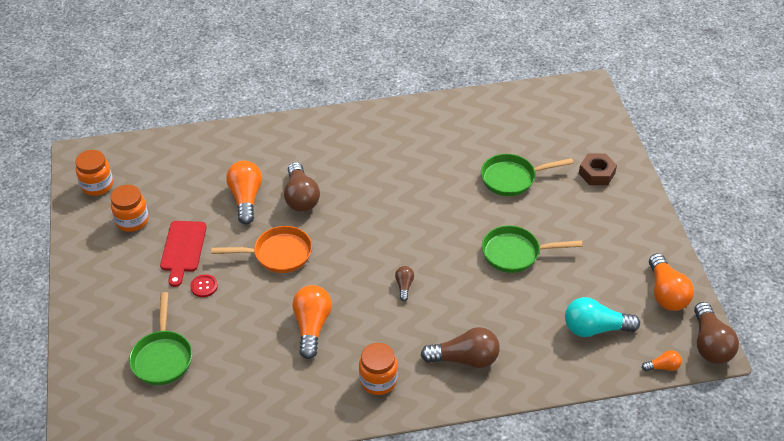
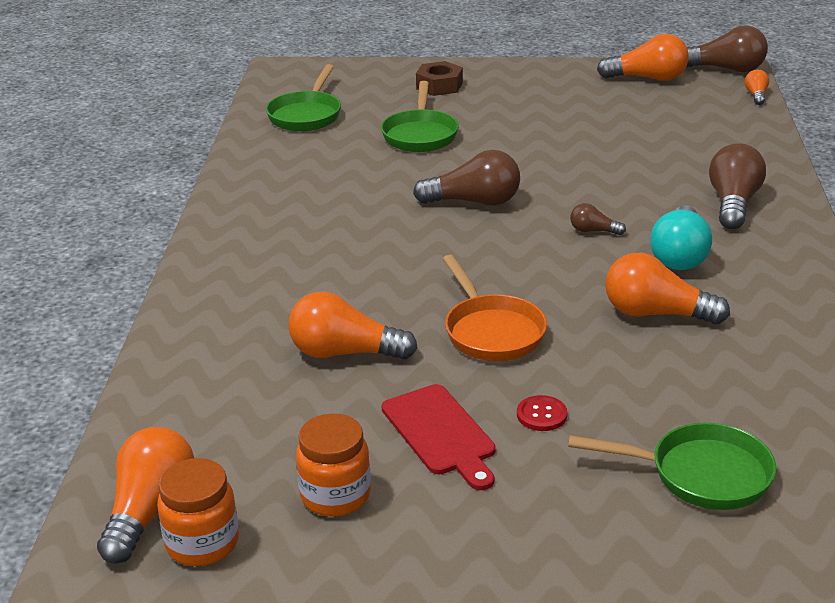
camera: 75 degrees left, 15 degrees down
red cutting board [160,221,207,287] -> red cutting board turned 45 degrees clockwise [382,384,496,490]
orange pan [211,226,312,273] -> orange pan turned 150 degrees clockwise [443,255,547,361]
brown light bulb [284,162,320,212] -> brown light bulb moved to [413,150,520,206]
orange jar [359,343,398,395] -> none
green pan [482,225,583,273] -> green pan moved to [266,64,341,131]
turquoise light bulb [565,297,640,337] -> turquoise light bulb moved to [650,205,712,270]
none -> orange light bulb [97,427,194,564]

